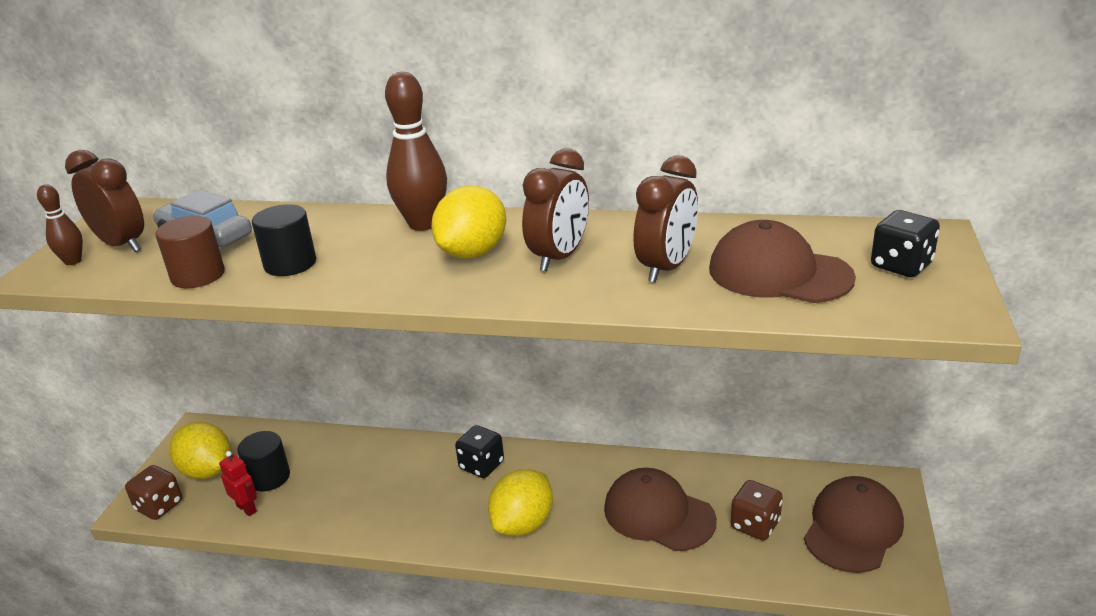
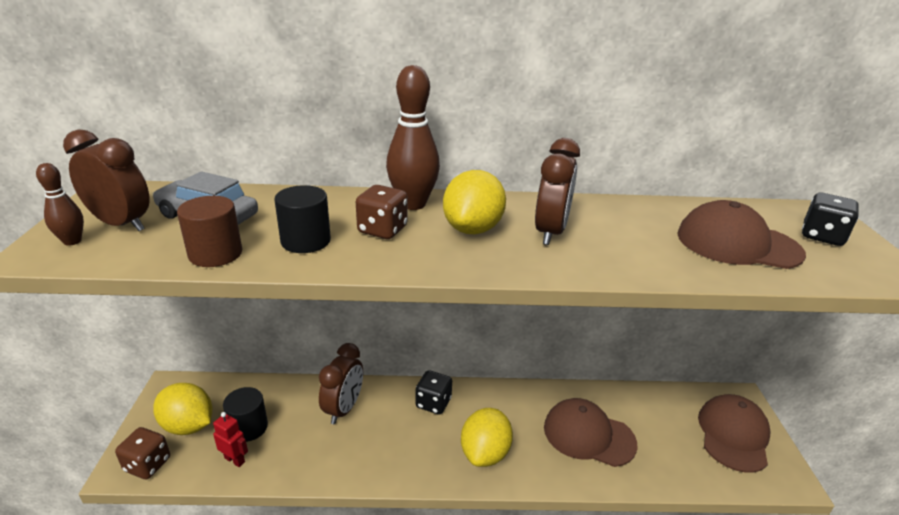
camera: 15 degrees left, 0 degrees up
brown clock [633,155,698,282] -> brown clock moved to [319,343,363,424]
brown dice [731,480,783,540] -> brown dice moved to [356,185,408,239]

